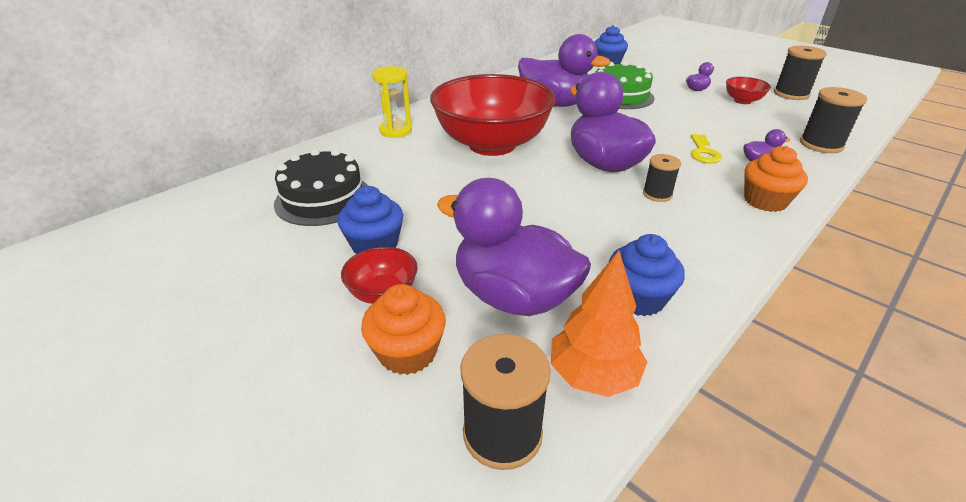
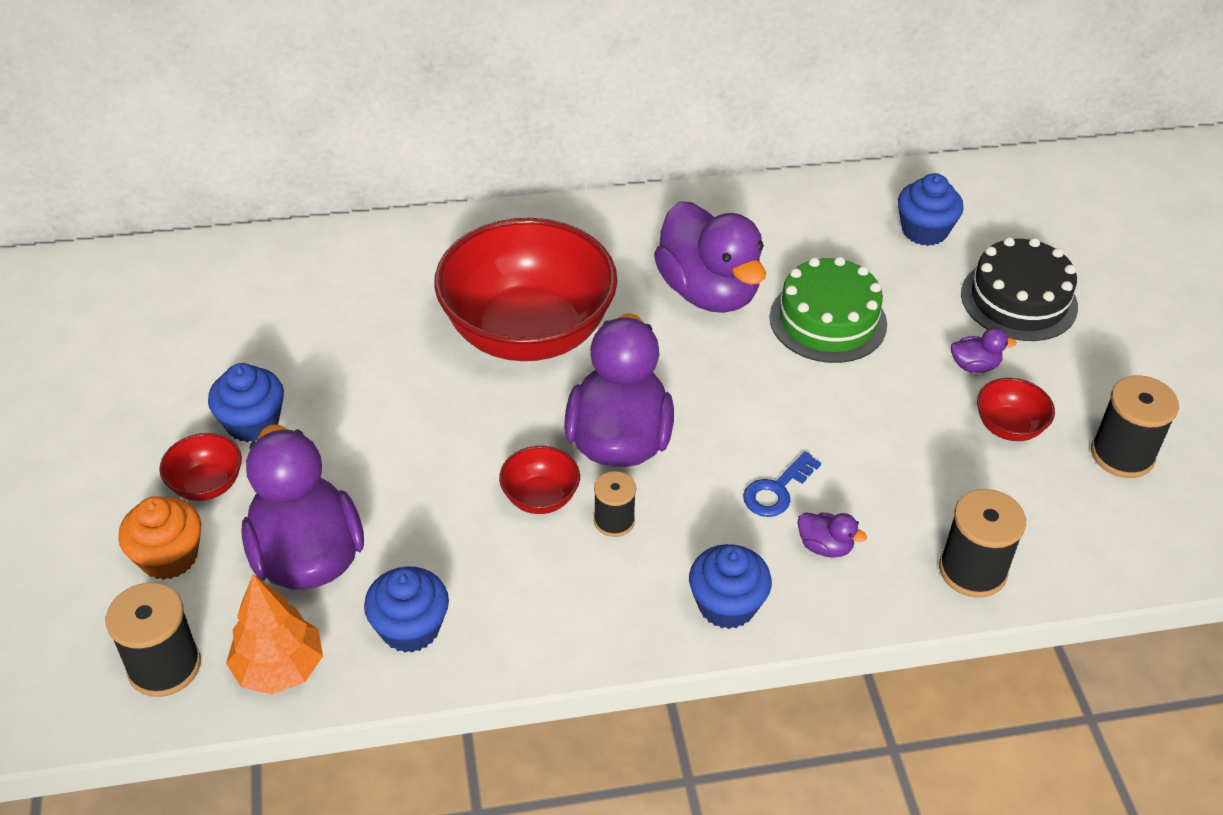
camera: 35 degrees right, 10 degrees up
black cake [274,149,368,226] -> black cake moved to [961,237,1078,341]
yellow hourglass [372,66,412,138] -> none
yellow key [691,134,722,163] -> blue key [743,451,821,517]
orange cupcake [744,146,808,212] -> blue cupcake [689,544,772,629]
none -> red bowl [499,446,580,514]

